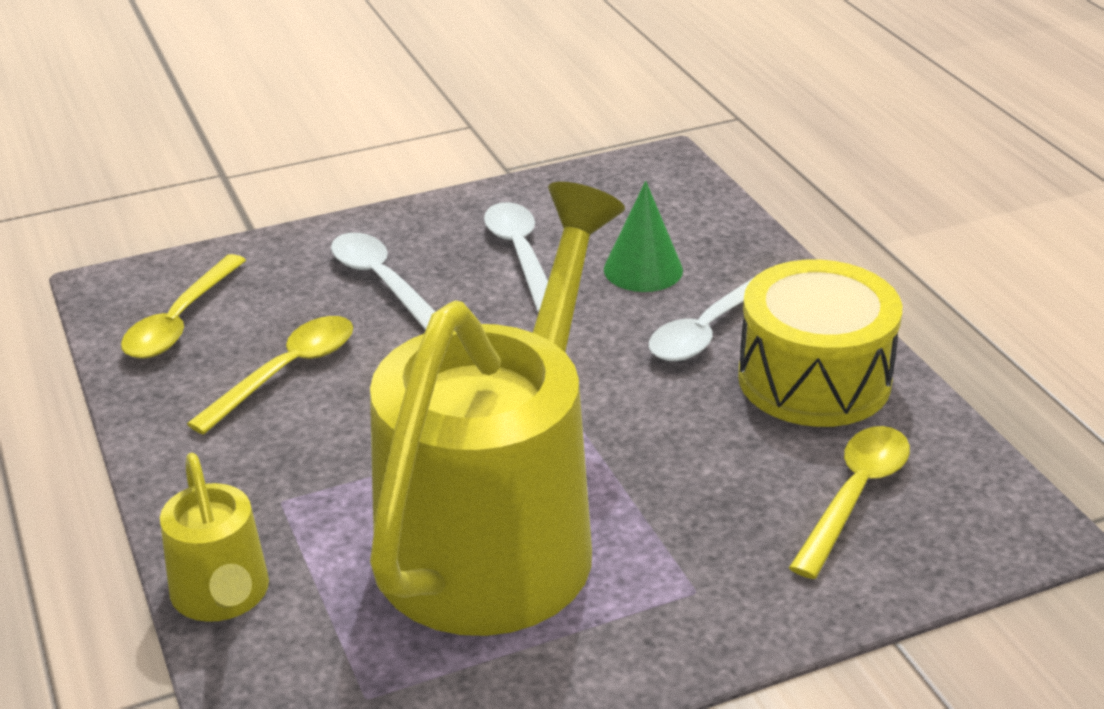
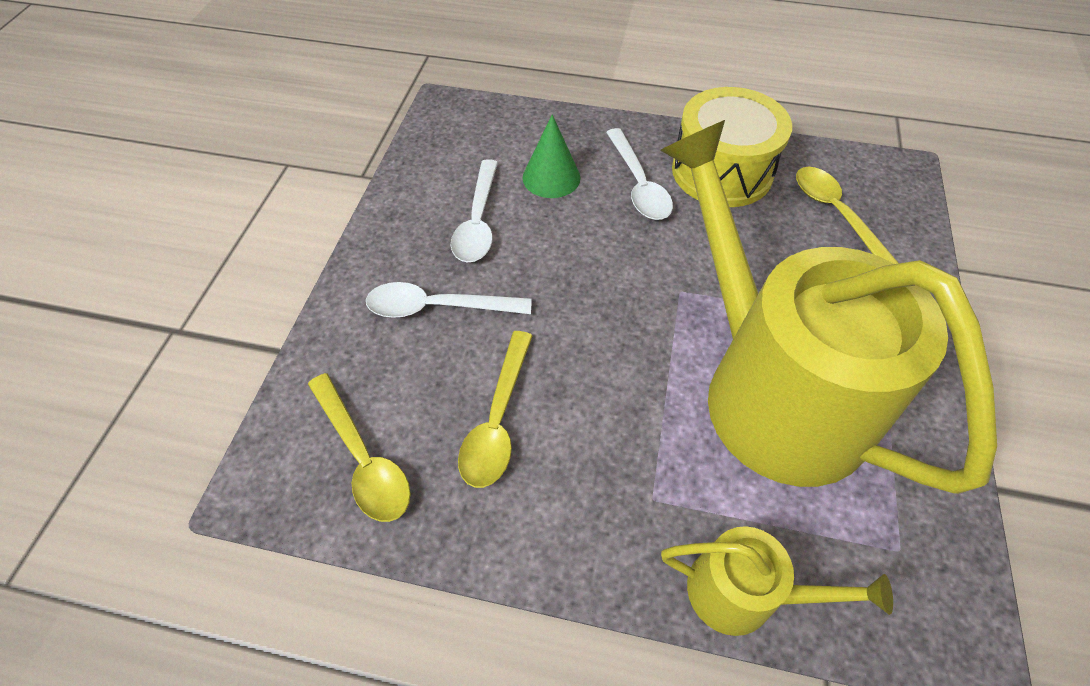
camera: 55 degrees left, 20 degrees up
yellow spoon [187,316,353,435] -> yellow spoon turned 150 degrees counterclockwise [458,331,533,488]
white spoon [484,202,548,312] -> white spoon turned 105 degrees counterclockwise [451,159,498,262]

